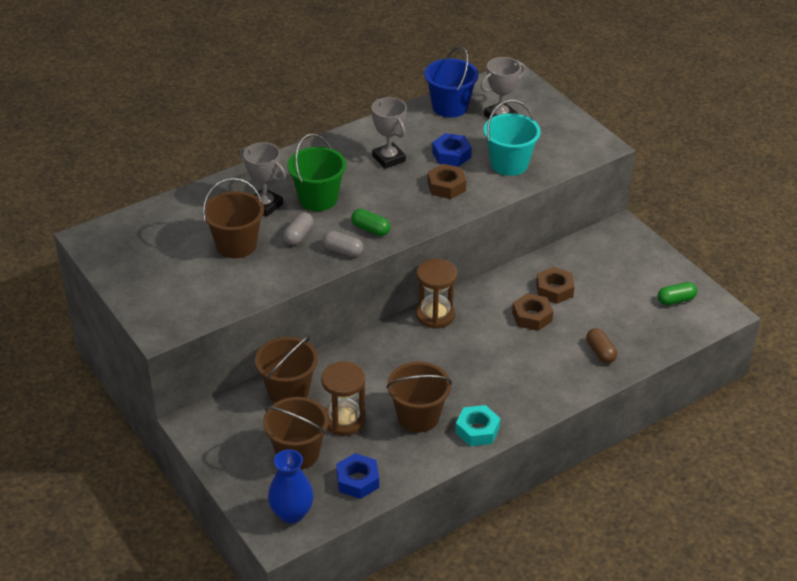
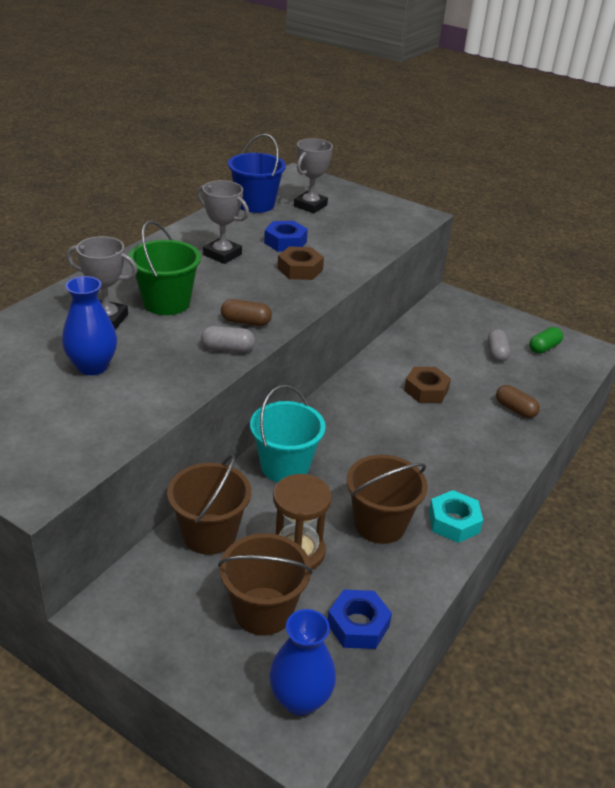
camera: 25 degrees left, 5 degrees down
brown bucket [203,178,264,258] -> blue vase [62,276,117,375]
grey capsule [283,212,314,245] -> grey capsule moved to [488,329,510,362]
green capsule [351,209,390,236] -> brown capsule [221,299,272,326]
brown hourglass [416,259,457,329] -> none
turquoise bucket [483,100,541,176] -> turquoise bucket moved to [250,385,326,482]
brown nut [536,267,575,304] -> none

